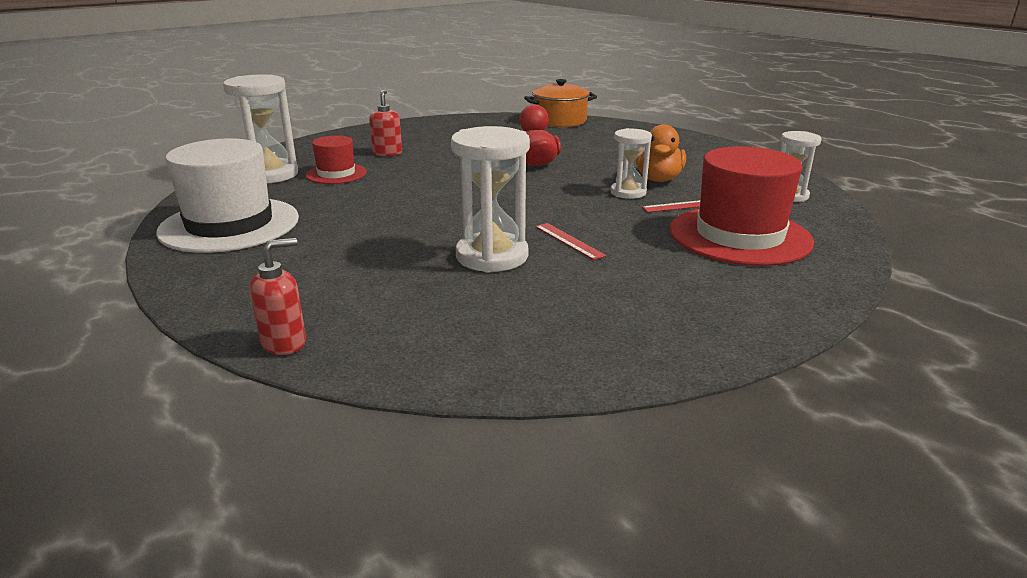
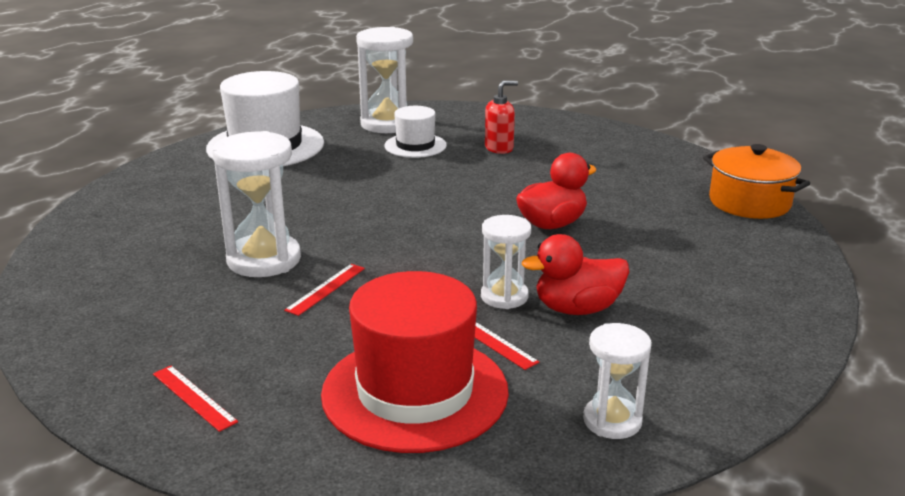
camera: 65 degrees right, 0 degrees up
red soap dispenser [249,238,306,355] -> none
red hat [306,135,367,184] -> white hat [384,106,447,158]
orange duck [636,124,686,182] -> red duck [522,234,629,315]
none -> red ruler [153,366,238,432]

